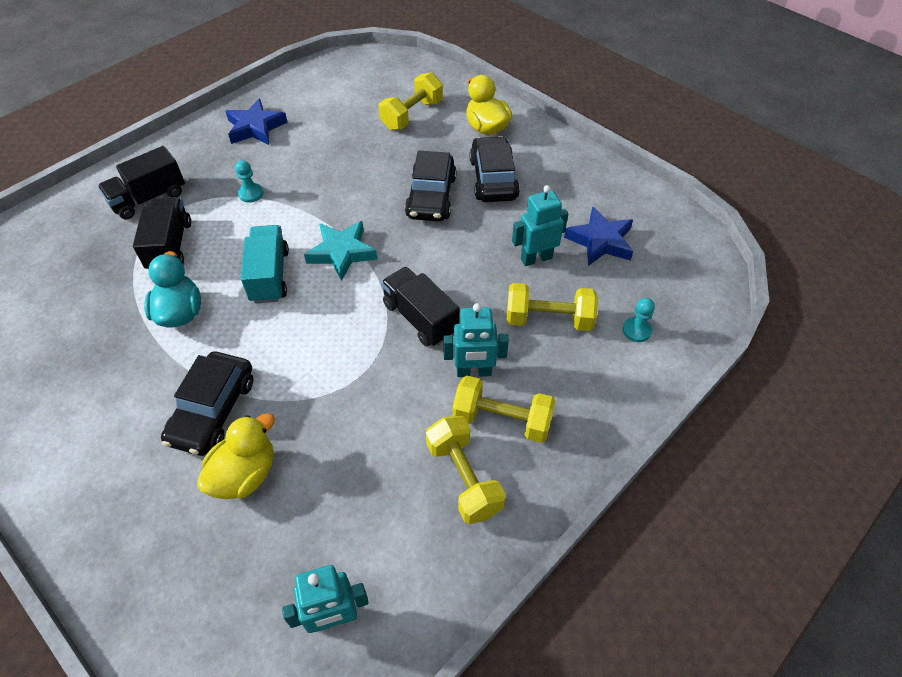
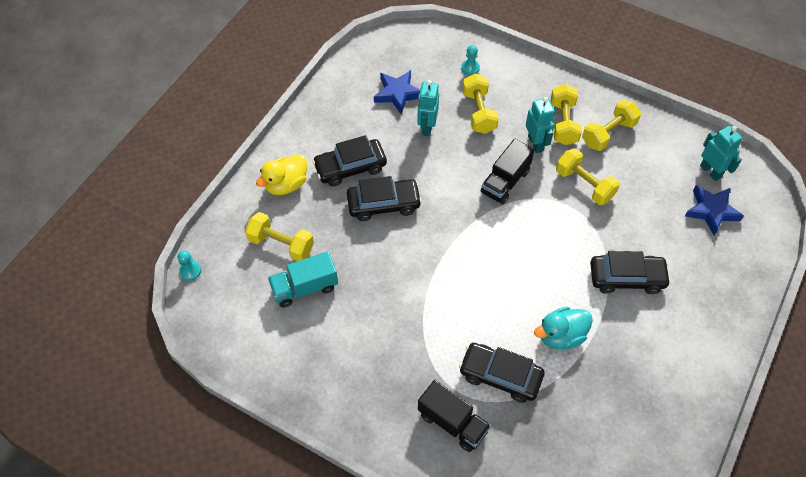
camera: 105 degrees left, 5 degrees up
black truck [133,197,191,269] -> black car [459,343,545,403]
yellow duck [197,413,275,499] -> none
blue star [225,98,288,145] -> blue star moved to [685,185,744,235]
turquoise pawn [235,160,264,203] -> turquoise pawn moved to [178,250,201,281]
turquoise truck [241,225,289,303] -> turquoise truck moved to [268,252,338,308]
turquoise star [304,221,378,281] -> none
turquoise robot [512,185,568,266] -> turquoise robot turned 45 degrees clockwise [417,80,439,136]
none -> yellow dumbbell [556,148,620,205]

